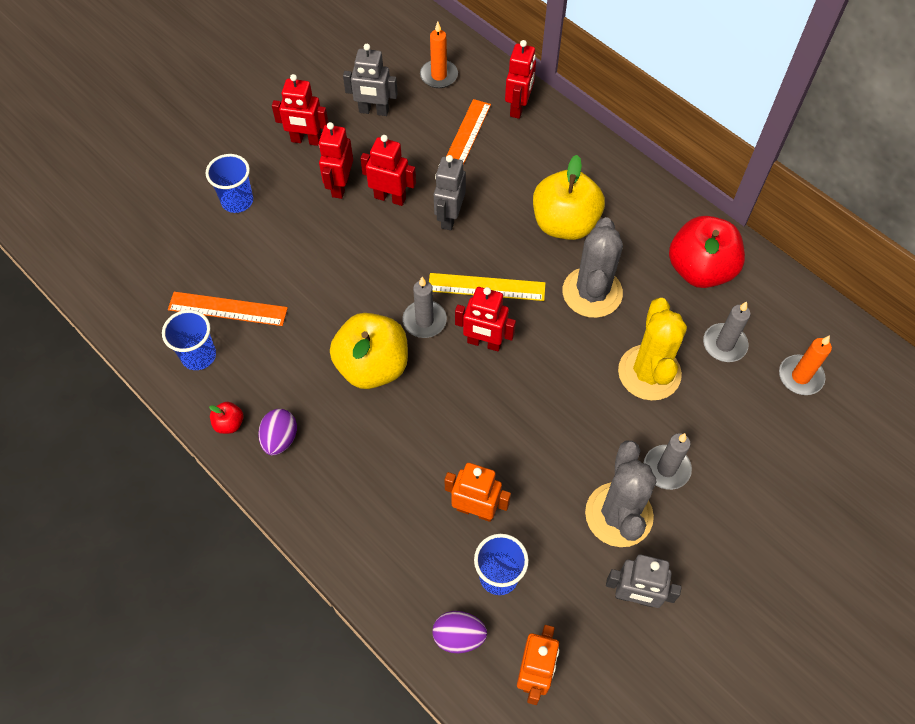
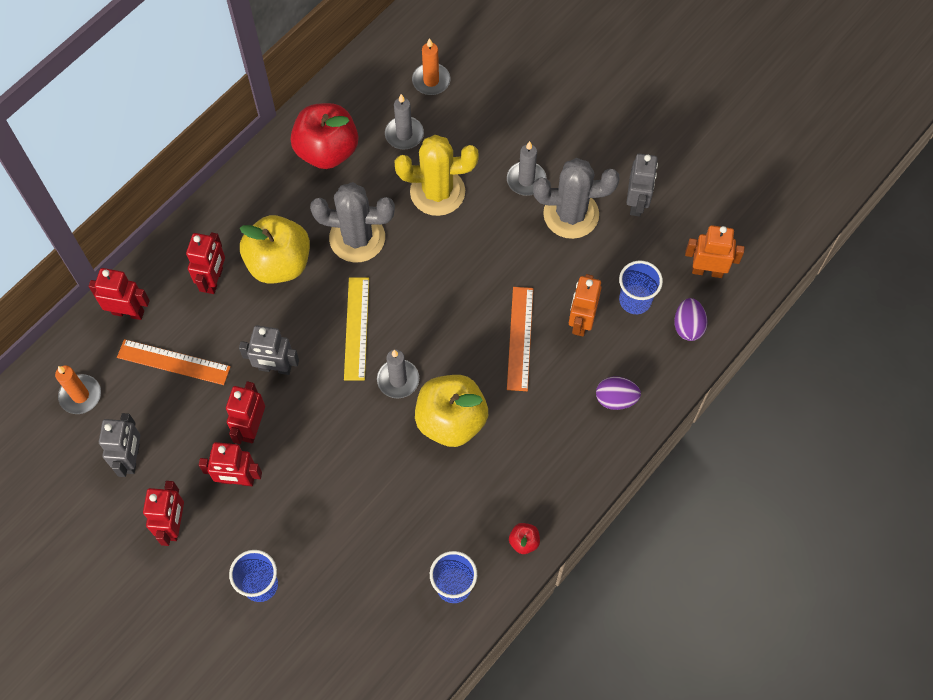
camera: 95 degrees left, 5 degrees up
orange ruler [168,292,288,326] -> orange ruler moved to [507,287,533,391]
purple egg [258,409,297,455] -> purple egg moved to [596,376,641,410]
red robot [455,287,516,351] -> red robot moved to [186,232,225,294]

